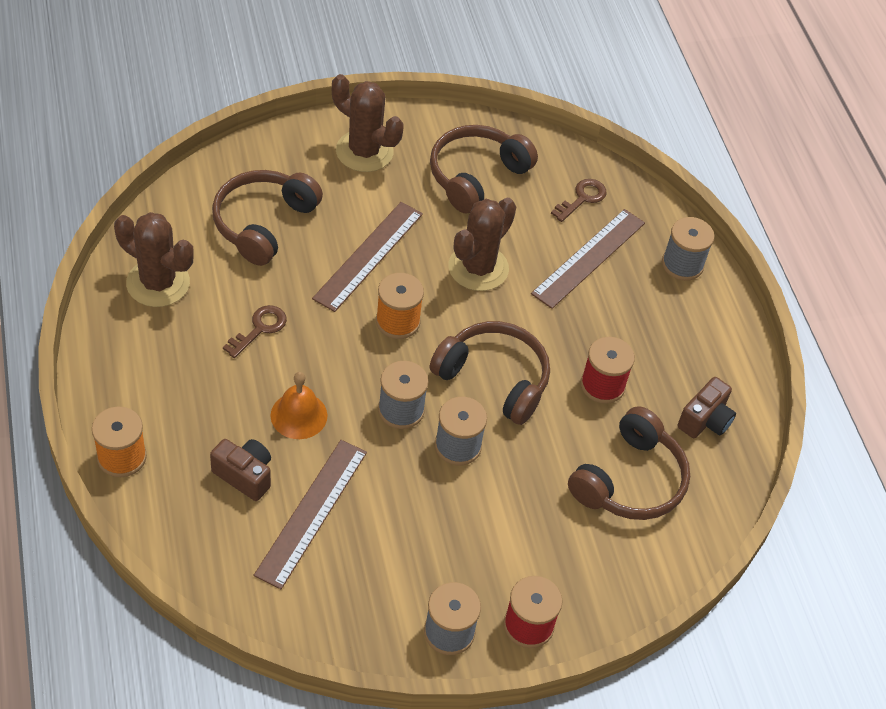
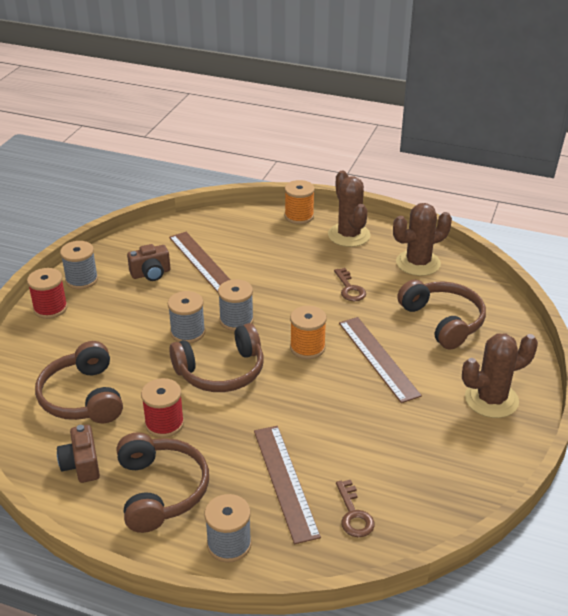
camera: 130 degrees right, 15 degrees down
brown camera [210,439,271,501] -> brown camera moved to [127,244,170,281]
orange bell [271,372,327,439] -> none
brown headphones [430,125,538,213] -> brown headphones moved to [117,432,209,533]
brown cactus [448,198,516,291] -> brown cactus moved to [328,170,370,247]

